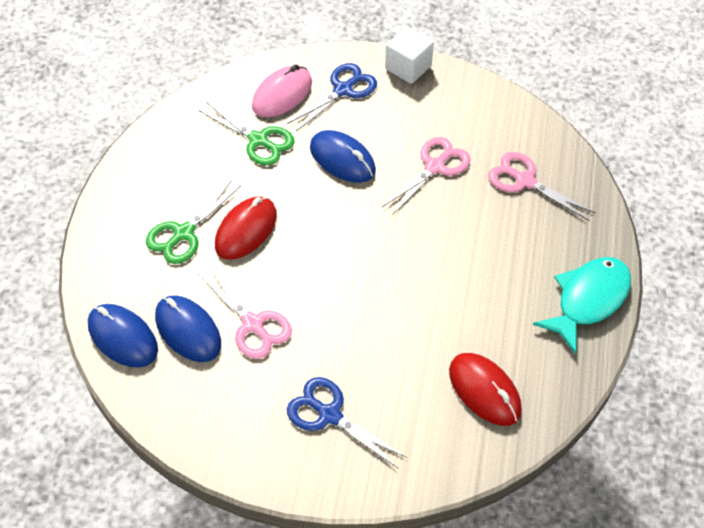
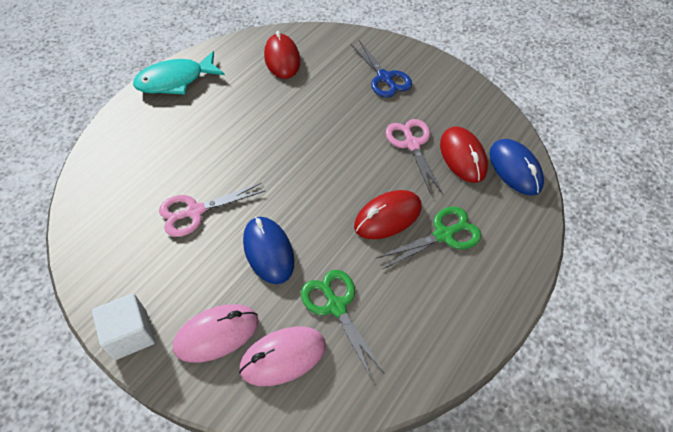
camera: 155 degrees left, 0 degrees up
blue mouse [155,295,221,362] -> red mouse [440,126,488,183]
blue scissors [287,63,377,131] -> pink mouse [173,304,259,363]
pink scissors [488,152,596,221] -> none

